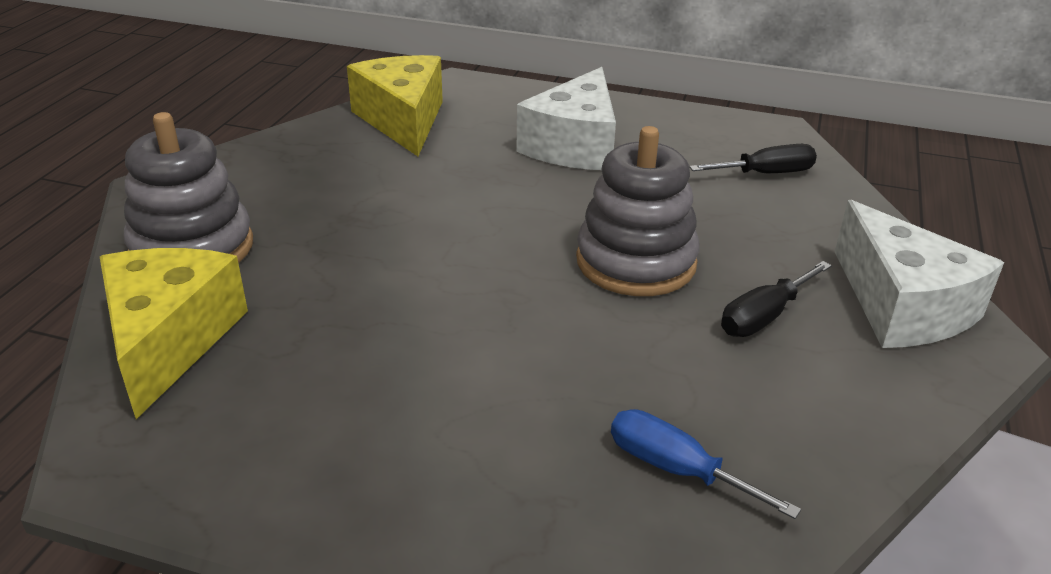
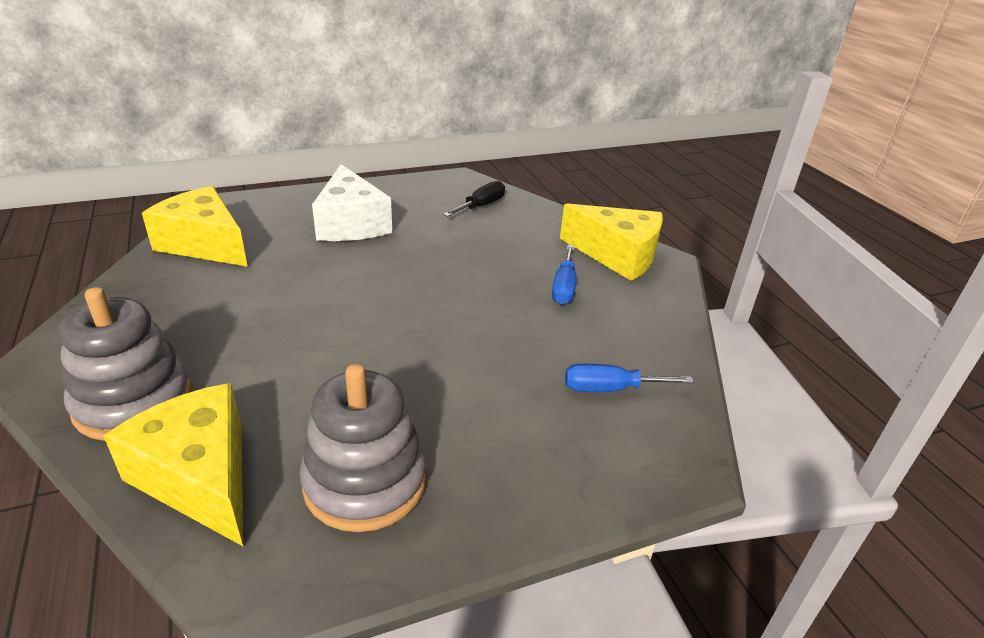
camera: 40 degrees left, 0 degrees up
grey stacking toy [576,126,700,296] -> grey stacking toy moved to [300,364,426,532]
black screwdriver [721,261,832,337] -> blue screwdriver [552,245,576,305]
white cheese [835,200,1004,348] -> yellow cheese [560,203,663,281]

